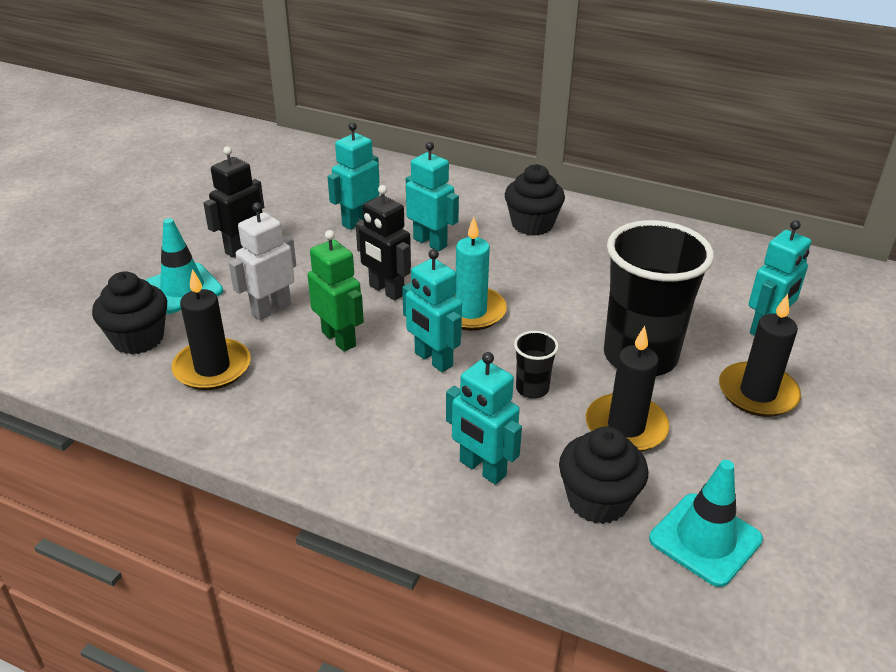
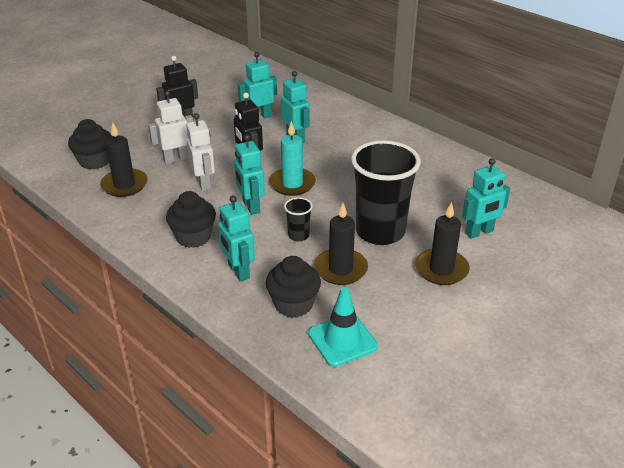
camera: 20 degrees right, 0 degrees up
turquoise traffic cone [146,218,223,314] -> none
green robot [308,230,364,352] -> white robot [186,113,215,192]
black cupcake [505,164,565,236] -> black cupcake moved to [166,191,216,248]

